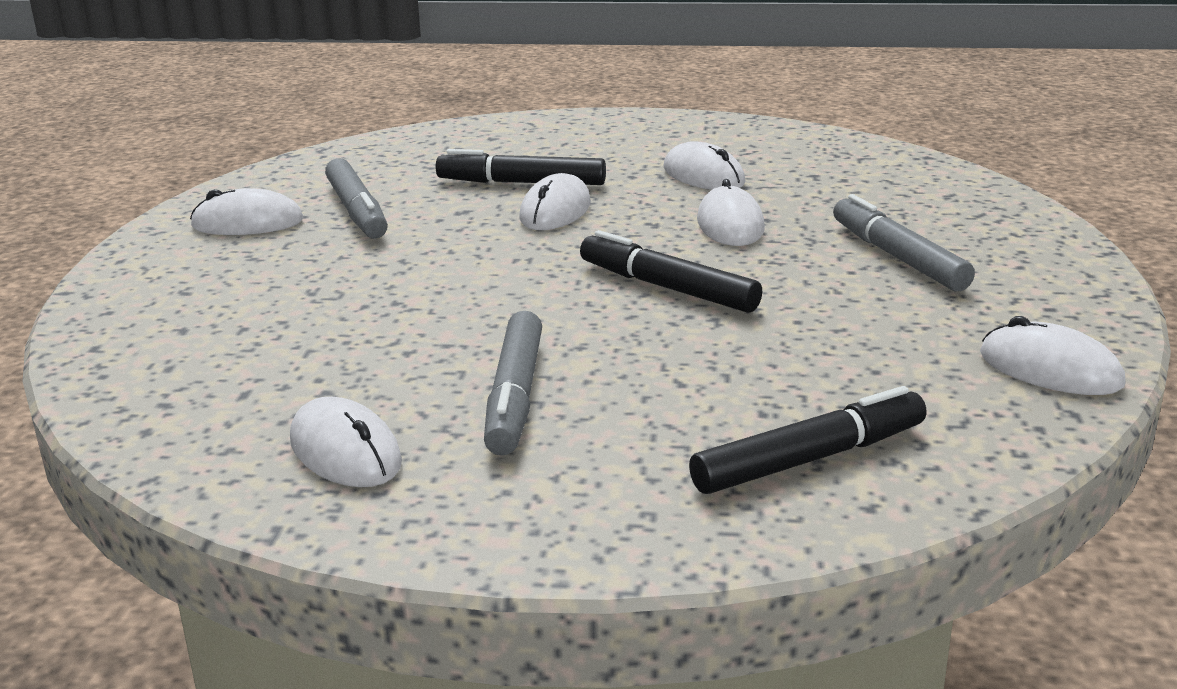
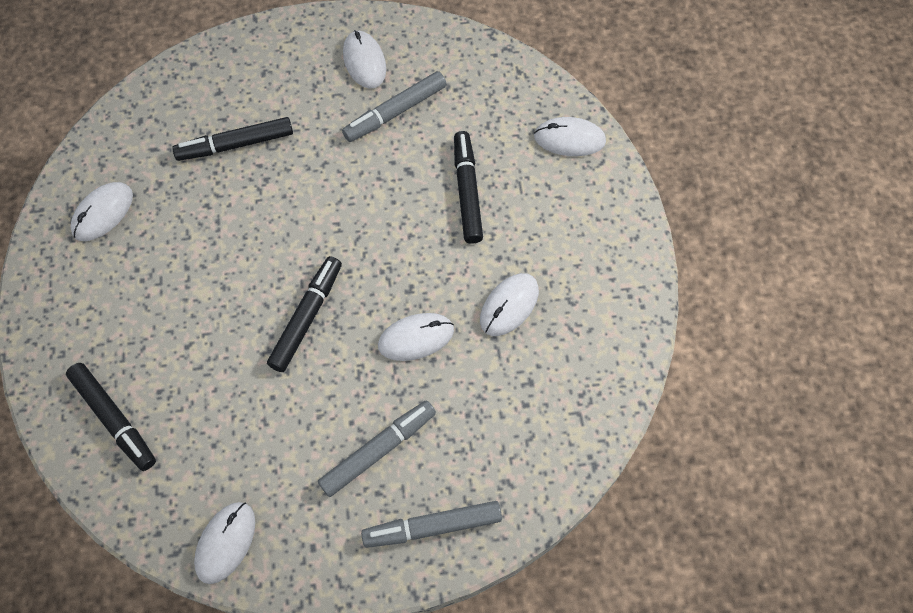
camera: 75 degrees right, 40 degrees up
grey marker [484,311,542,455] -> grey marker moved to [361,501,502,548]
white mouse [519,173,591,230] -> white mouse moved to [534,117,606,156]
none -> black marker [172,117,293,161]

